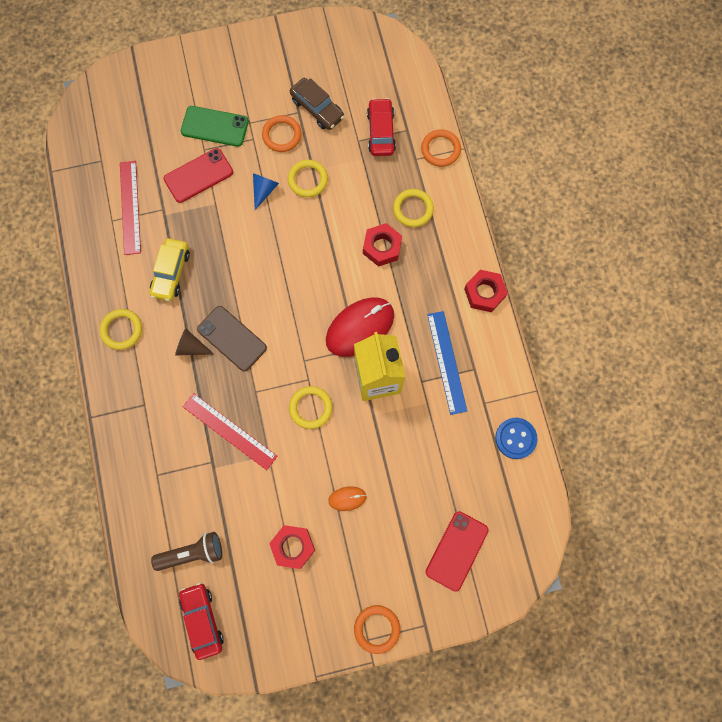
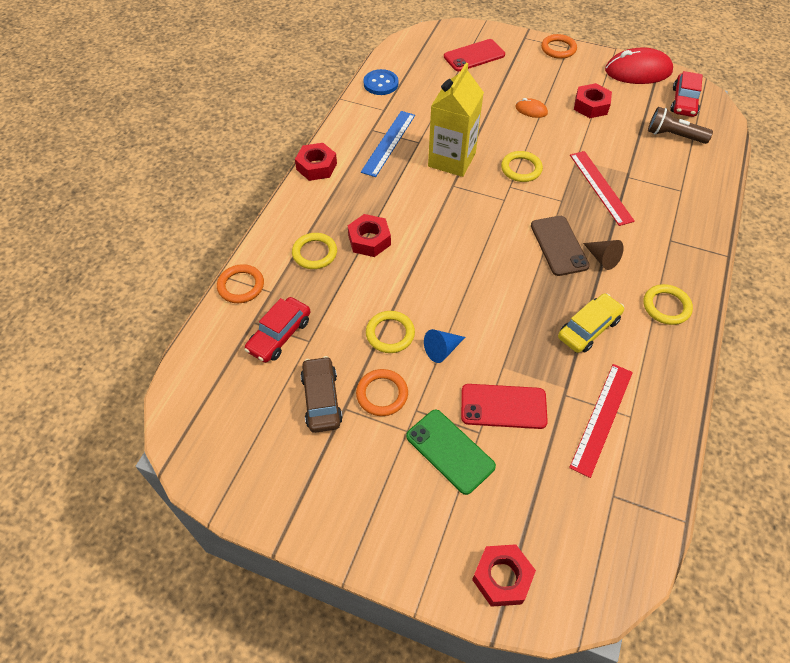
camera: 145 degrees left, 20 degrees down
red mouse [326,297,394,357] -> red mouse moved to [605,47,673,84]
none -> red nut [472,544,536,607]

